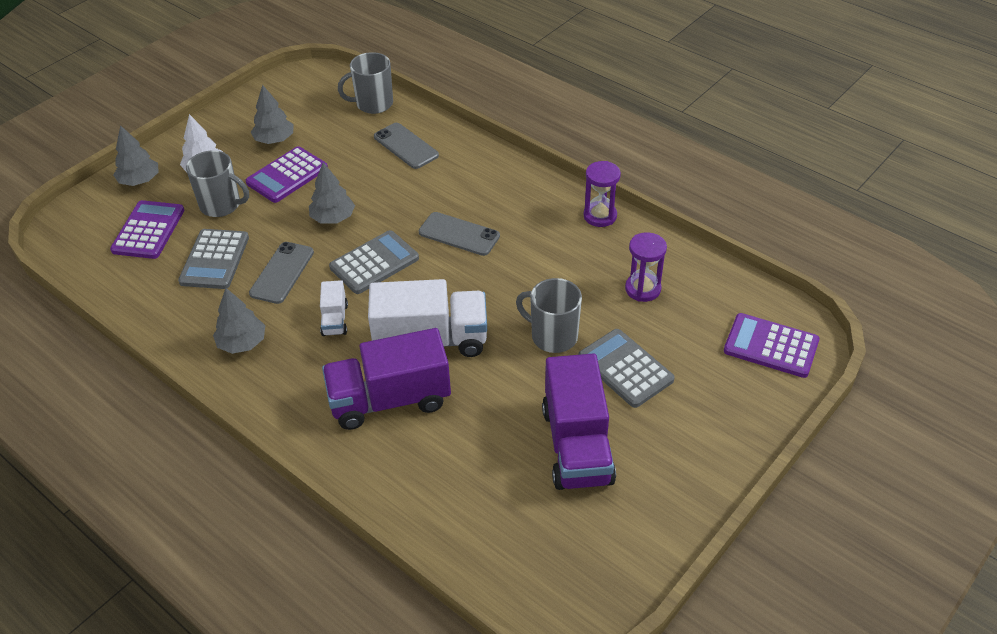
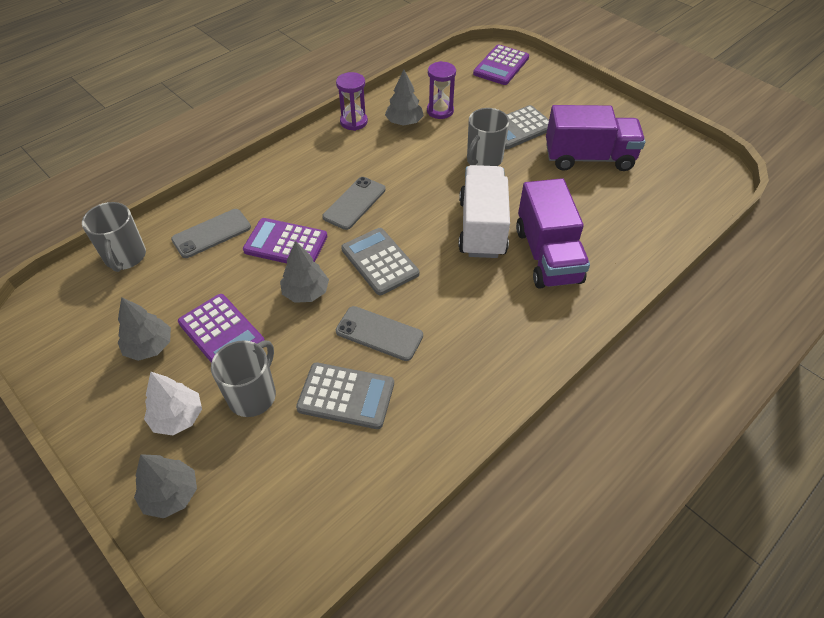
camera: 85 degrees left, 5 degrees up
purple calculator [110,200,184,259] -> purple calculator moved to [243,218,327,263]
grey tree [213,288,265,354] -> grey tree moved to [385,70,424,126]
white truck [320,280,348,336] -> none

